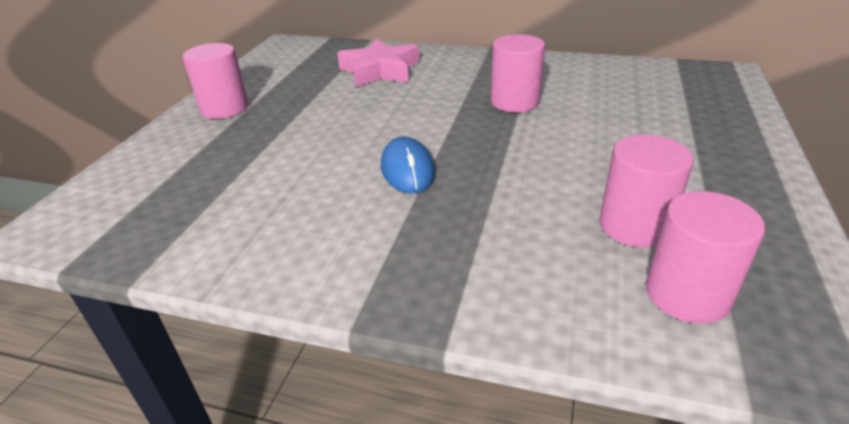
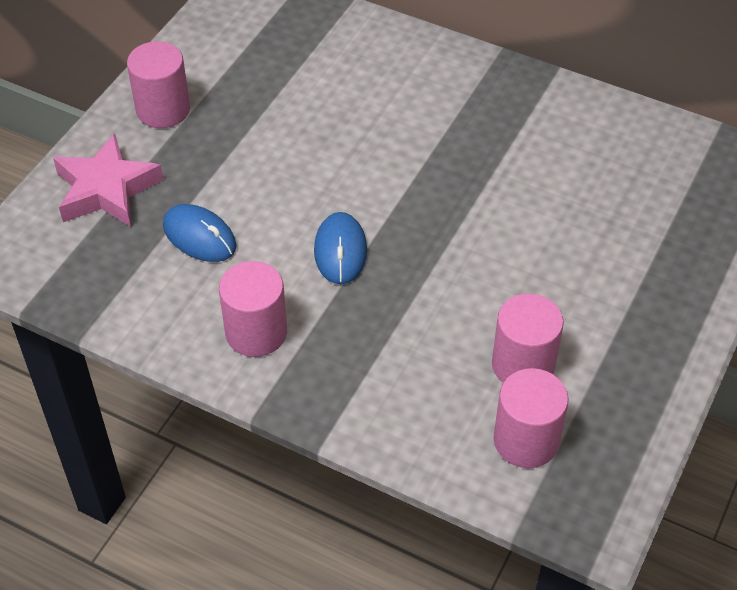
camera: 10 degrees right, 15 degrees up
pink star [337,38,419,87] -> pink star moved to [53,133,164,227]
pink cylinder [491,34,545,112] -> pink cylinder moved to [219,261,287,357]
none -> blue mouse [163,204,237,262]

